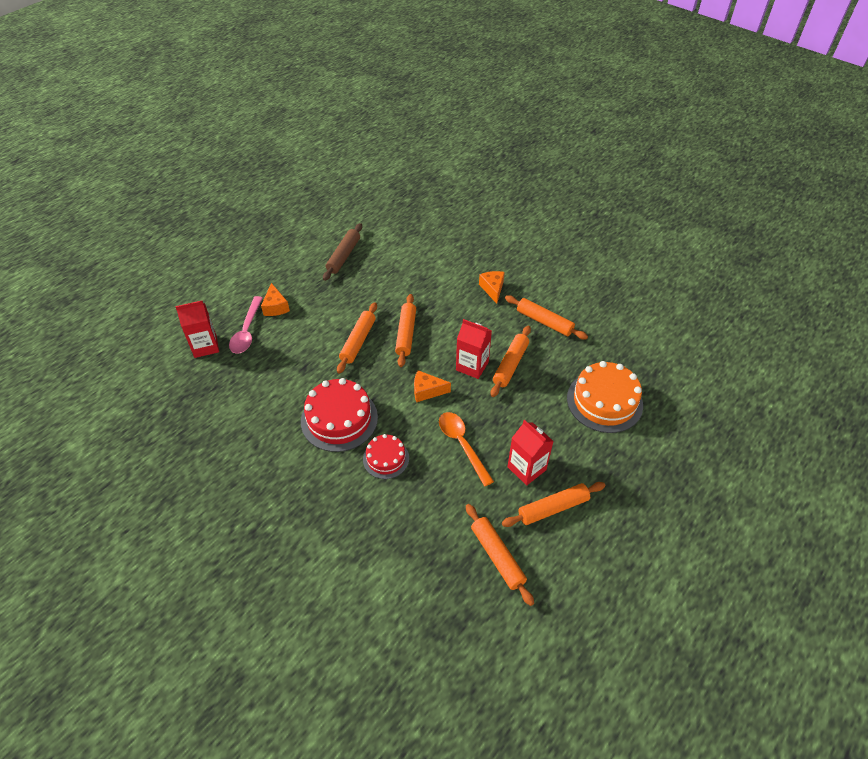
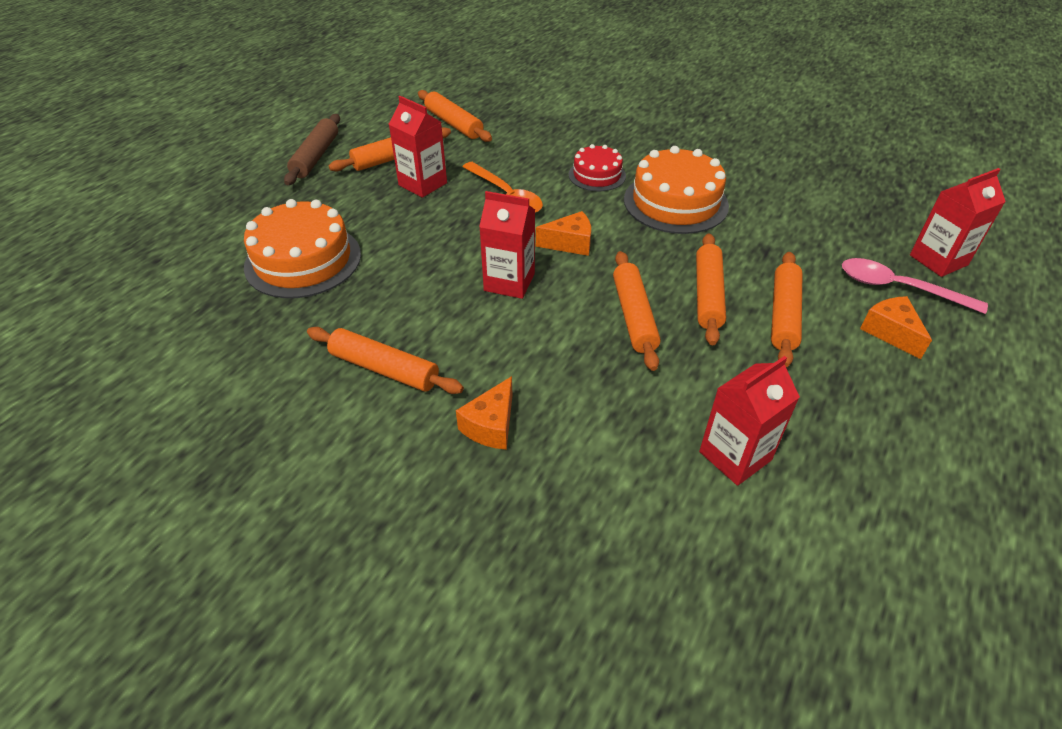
camera: 170 degrees right, 5 degrees down
pink spoon [229,296,263,354] -> pink spoon turned 60 degrees counterclockwise [842,258,988,314]
red cake [301,378,378,452] -> orange cake [624,146,729,234]
brown rolling pin [323,223,362,281] -> brown rolling pin moved to [284,114,340,185]
orange cheese [479,271,505,304] -> orange cheese turned 45 degrees clockwise [456,376,512,450]
orange rolling pin [491,326,531,397] -> orange rolling pin moved to [771,252,803,367]
none -> red carton [699,356,800,486]

